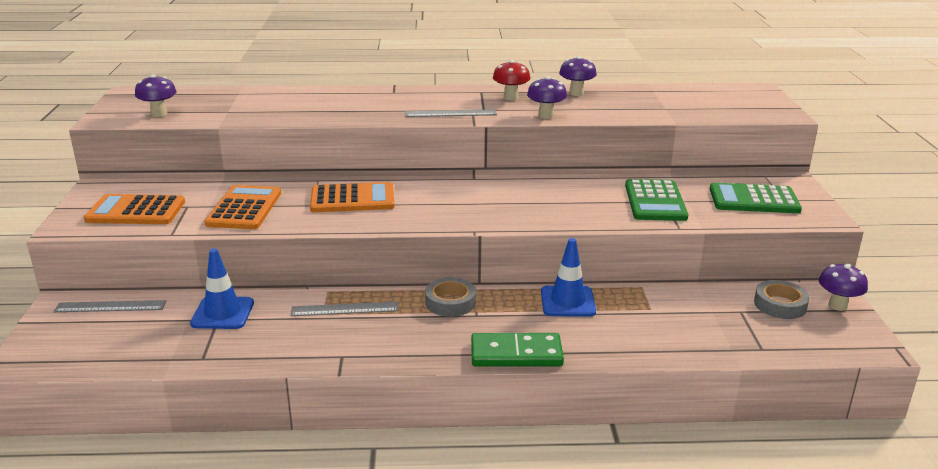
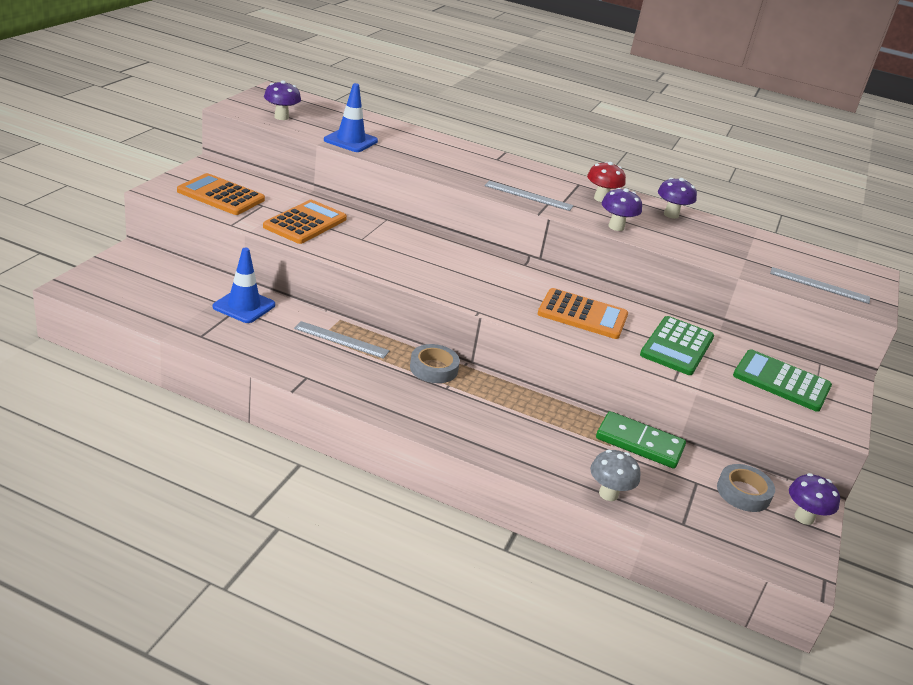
camera: 20 degrees right, 5 degrees up
grey ruler [53,300,166,312] -> grey ruler moved to [770,267,870,304]
orange calculator [310,182,394,212] -> orange calculator moved to [538,288,628,339]
green domino [471,333,564,367] -> green domino moved to [596,411,686,469]
blue traffic cone [541,238,596,317] -> blue traffic cone moved to [324,83,378,152]
none -> grey mushroom [590,450,641,501]

